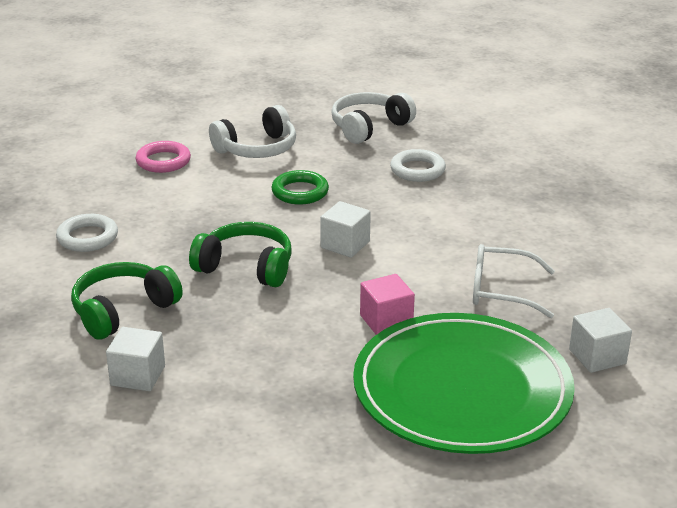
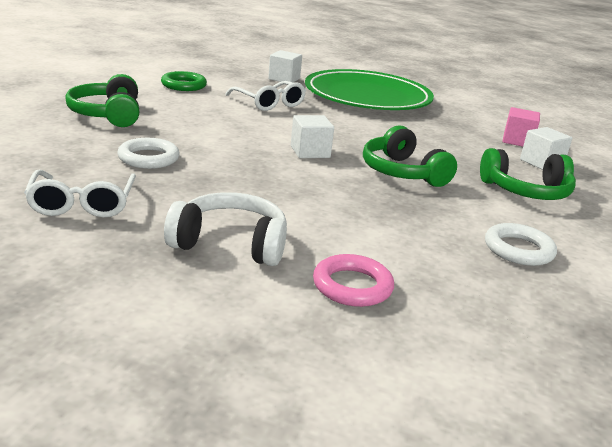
camera: 140 degrees left, 5 degrees down
green ring [271,170,329,205] -> green ring moved to [161,71,207,91]
white headphones [331,92,416,144] -> white glasses [24,170,136,218]
pink cube [360,274,415,335] -> pink cube moved to [502,107,540,147]
none -> green headphones [65,74,139,127]

